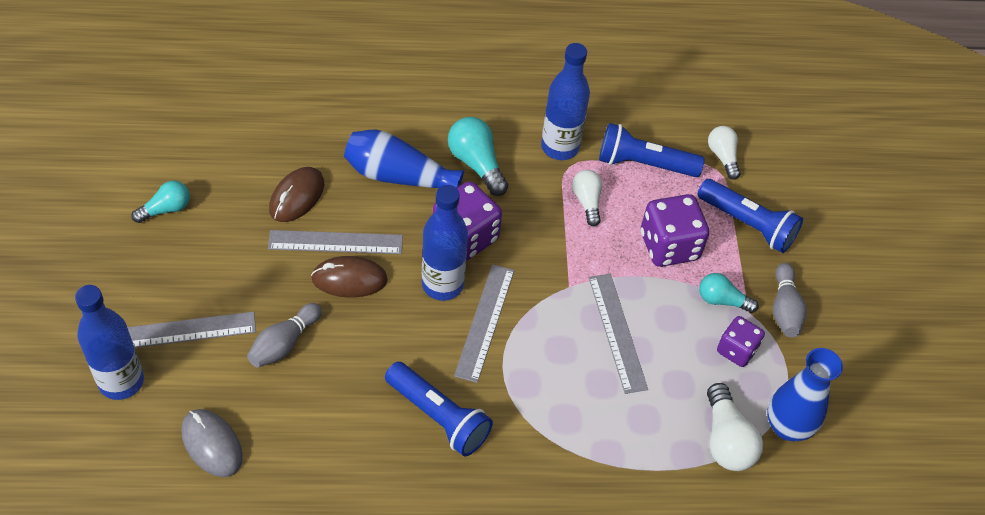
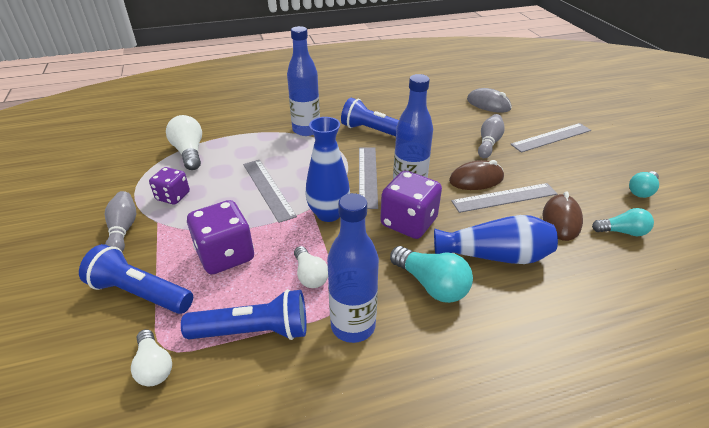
camera: 170 degrees right, 15 degrees down
blue bottle [75,285,144,400] -> blue bottle moved to [287,26,320,136]
turquoise light bulb [699,273,758,313] -> turquoise light bulb moved to [592,208,654,236]
blue vase [767,348,843,441] -> blue vase moved to [306,117,350,222]

